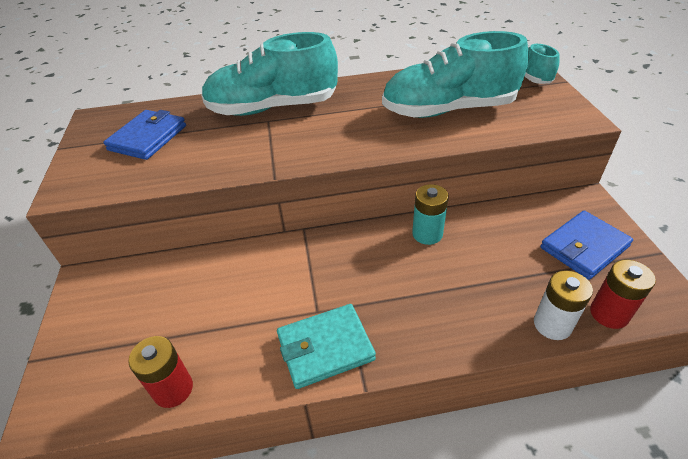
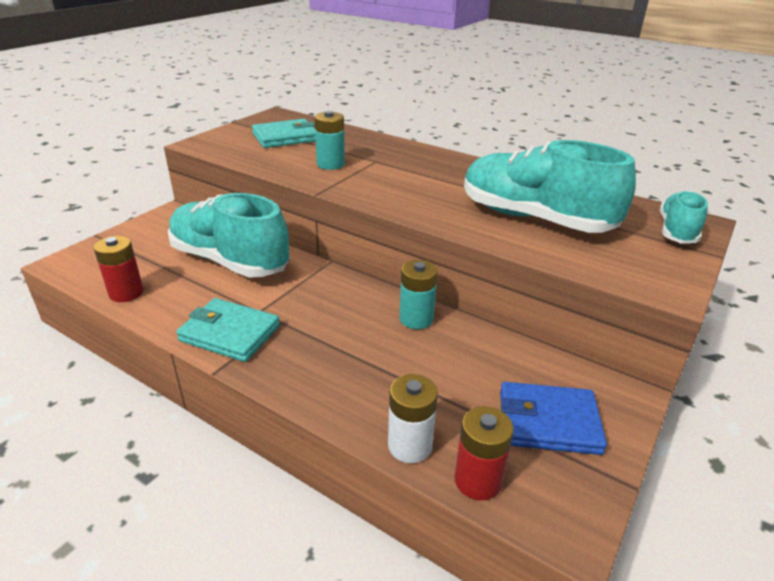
camera: 40 degrees right, 10 degrees down
blue wallet [103,110,186,160] -> turquoise wallet [252,119,316,148]
turquoise shoe [201,32,338,116] -> turquoise shoe moved to [168,193,290,278]
none -> turquoise battery [314,111,345,170]

